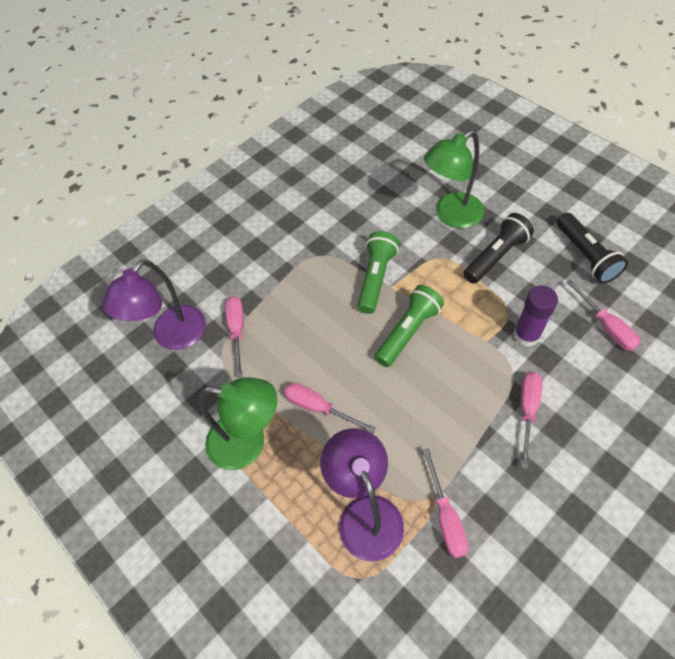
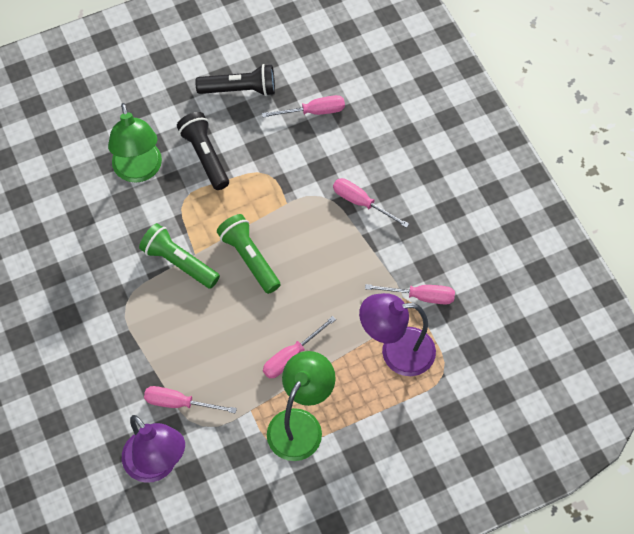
camera: 75 degrees left, 5 degrees up
purple glue stick [513,286,558,347] -> none

